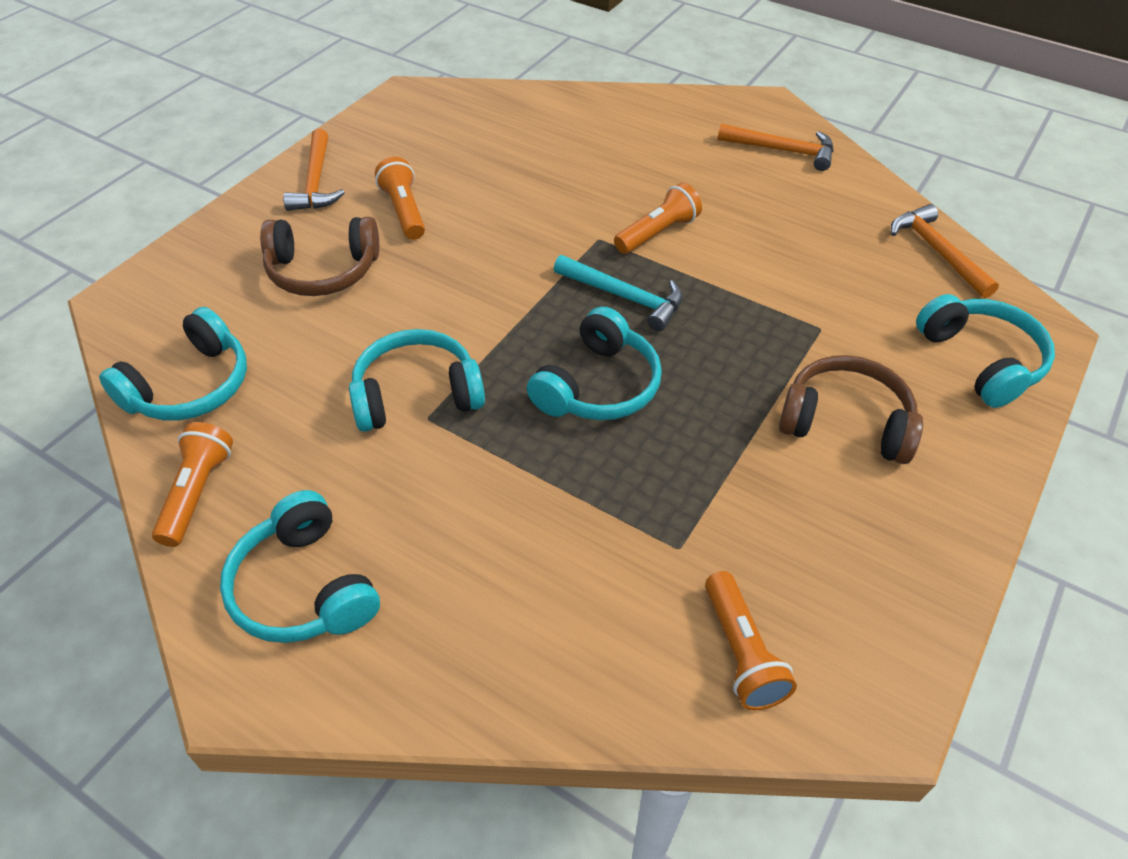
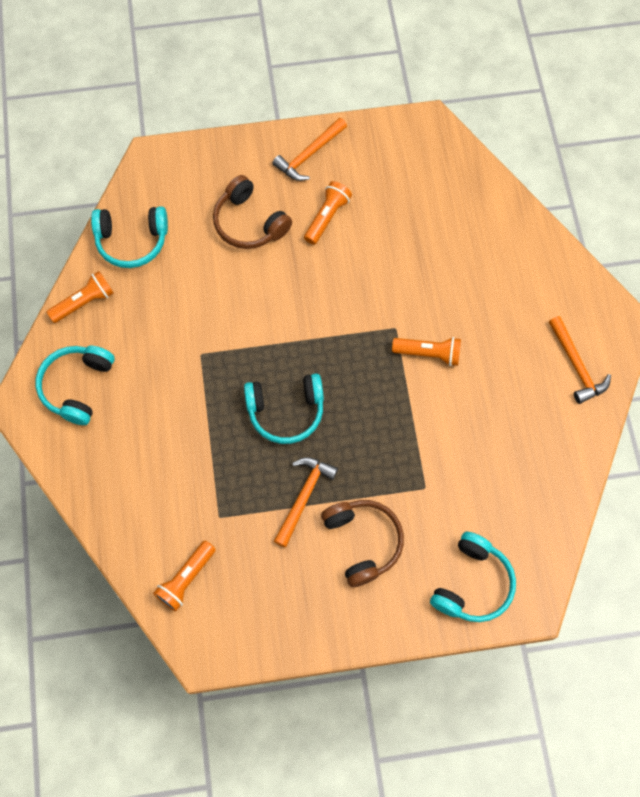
camera: 50 degrees right, 20 degrees up
turquoise headphones [349,329,485,432] -> none
turquoise hammer [554,255,683,331] -> none
orange hammer [891,204,999,298] -> orange hammer moved to [274,457,338,547]

